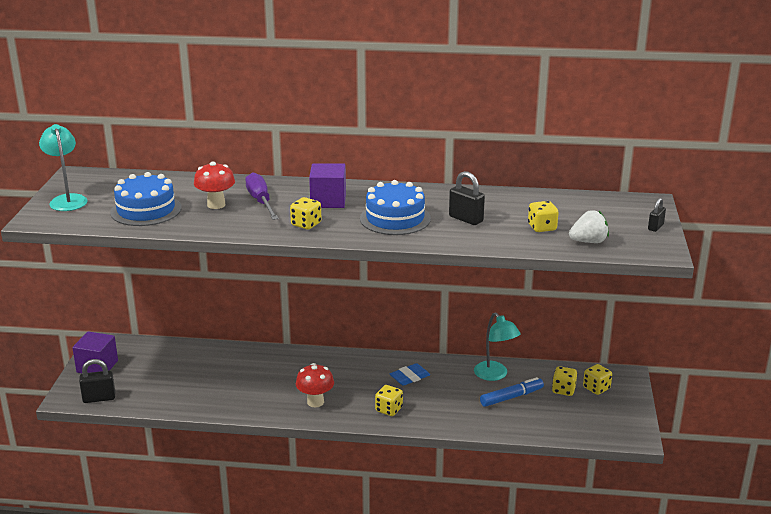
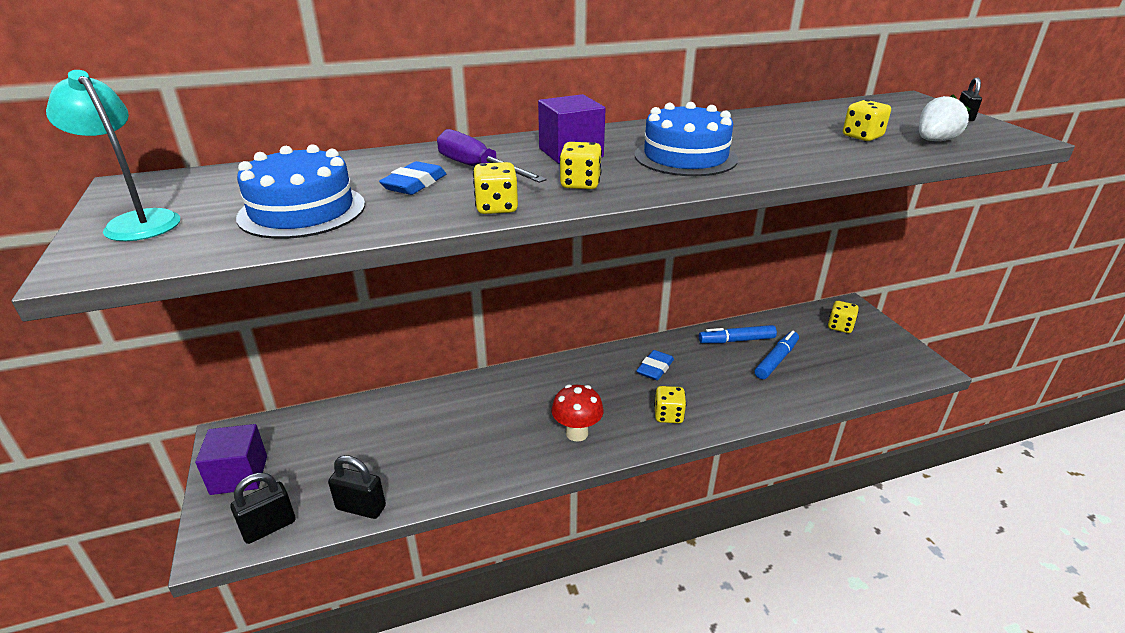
camera: 25 degrees left, 5 degrees up
red mushroom [194,162,235,209] -> blue eraser [379,161,446,195]
black padlock [449,171,485,225] -> black padlock moved to [328,455,386,519]
turquoise lamp [474,312,521,381] -> blue marker [699,325,777,343]
yellow dice [552,366,577,396] -> yellow dice moved to [473,162,518,214]

